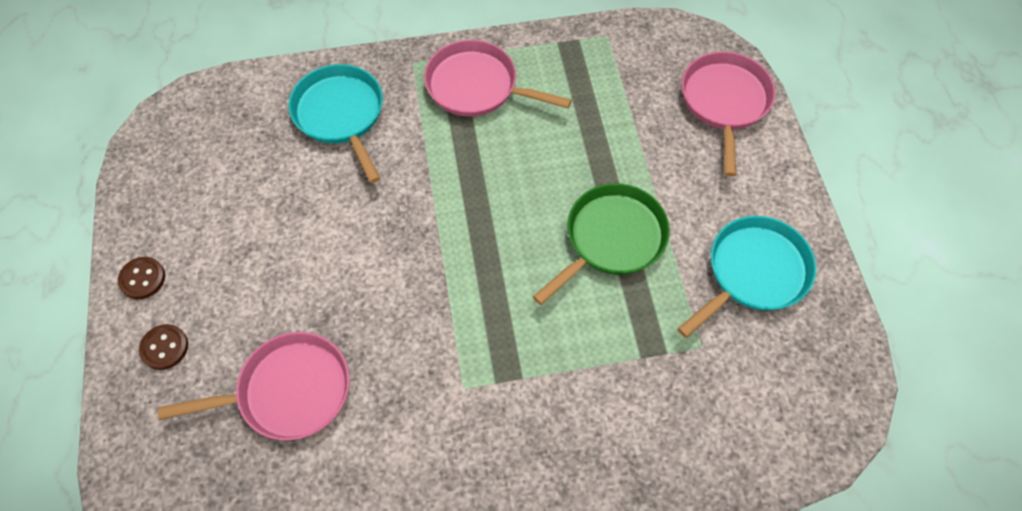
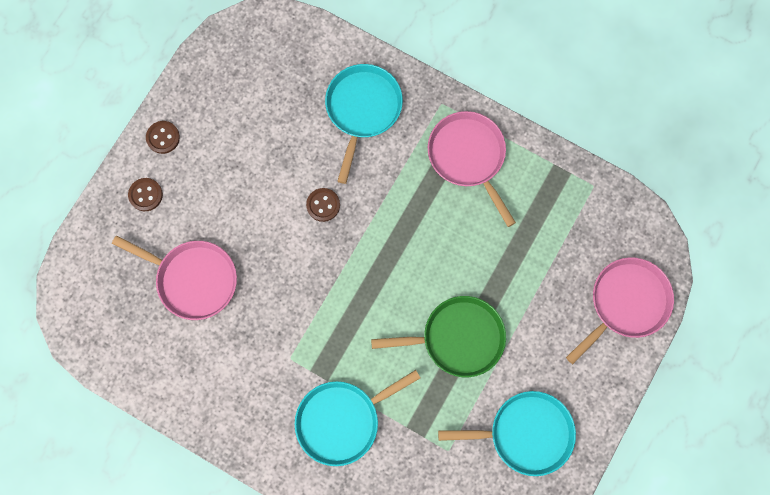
camera: 40 degrees right, 15 degrees up
none -> turquoise pan [295,370,420,466]
none -> brown button [306,188,340,222]

